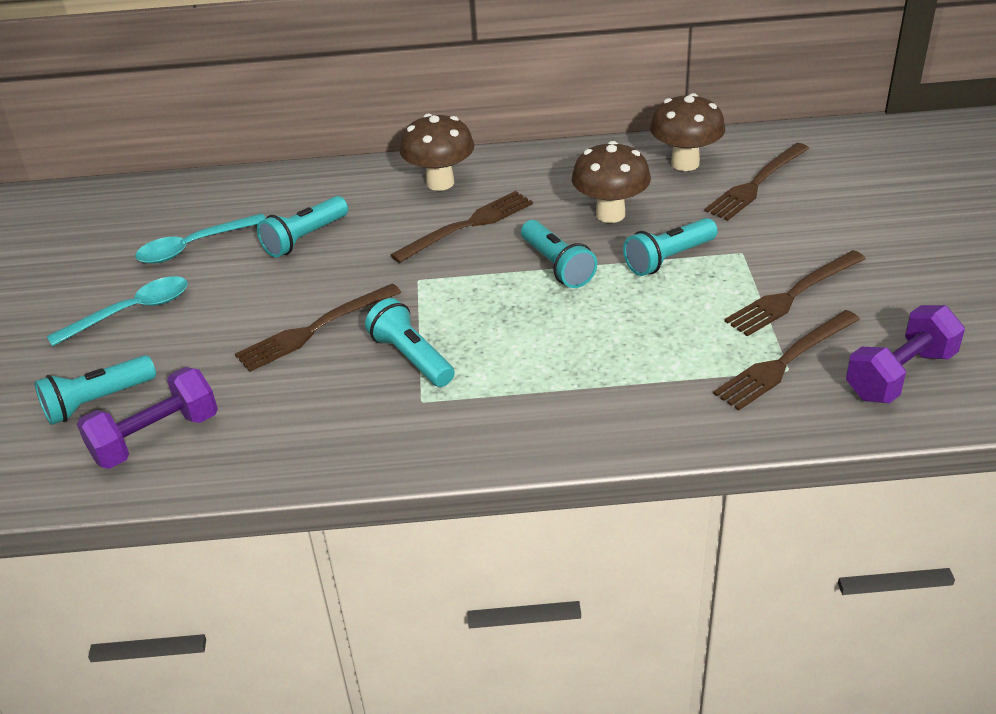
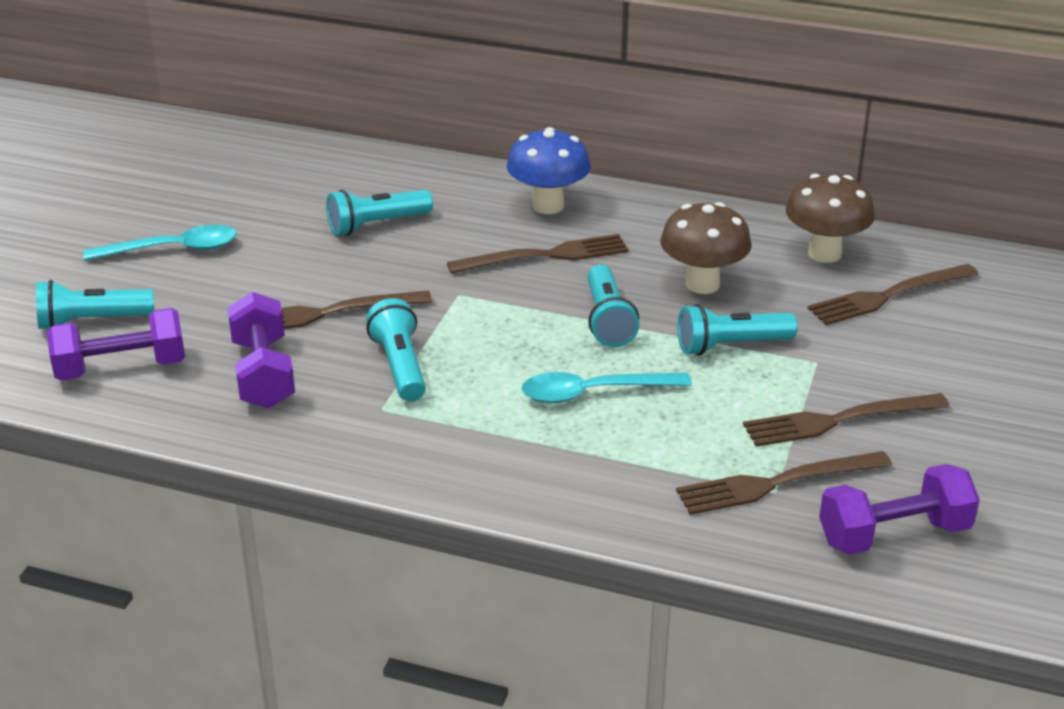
camera: 20 degrees right, 5 degrees down
turquoise spoon [135,213,266,264] -> turquoise spoon moved to [522,372,692,403]
brown mushroom [400,114,474,191] -> blue mushroom [507,127,591,214]
none -> purple dumbbell [227,292,295,409]

